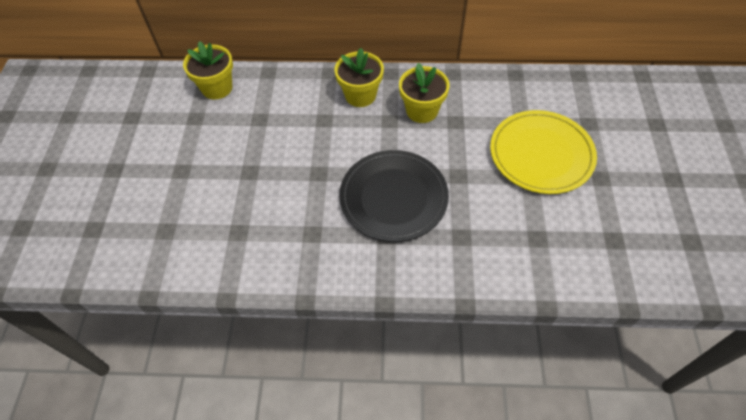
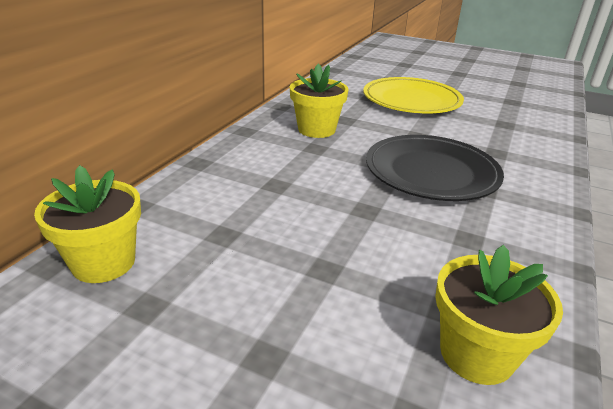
camera: 70 degrees left, 25 degrees down
yellow flower pot [334,48,384,107] -> yellow flower pot moved to [435,245,563,385]

